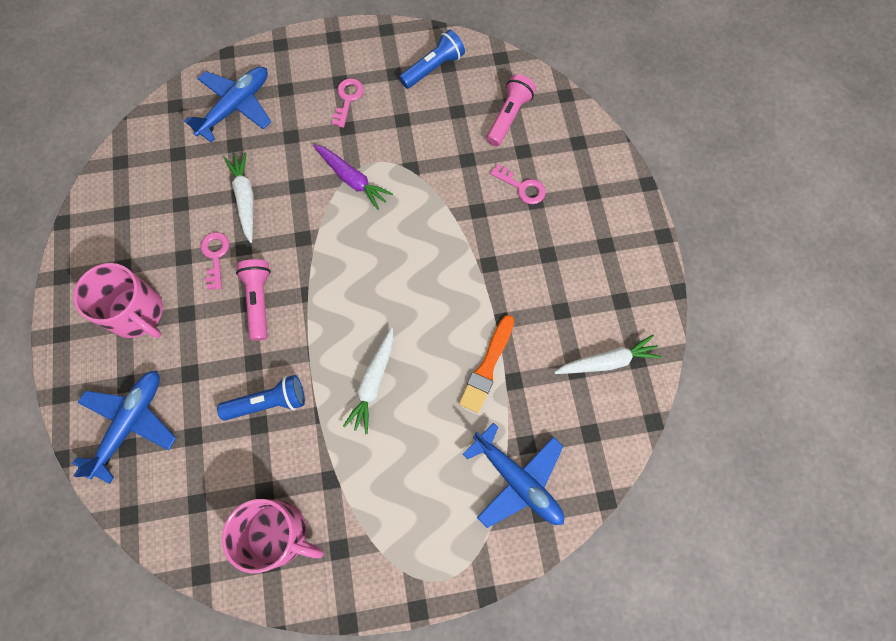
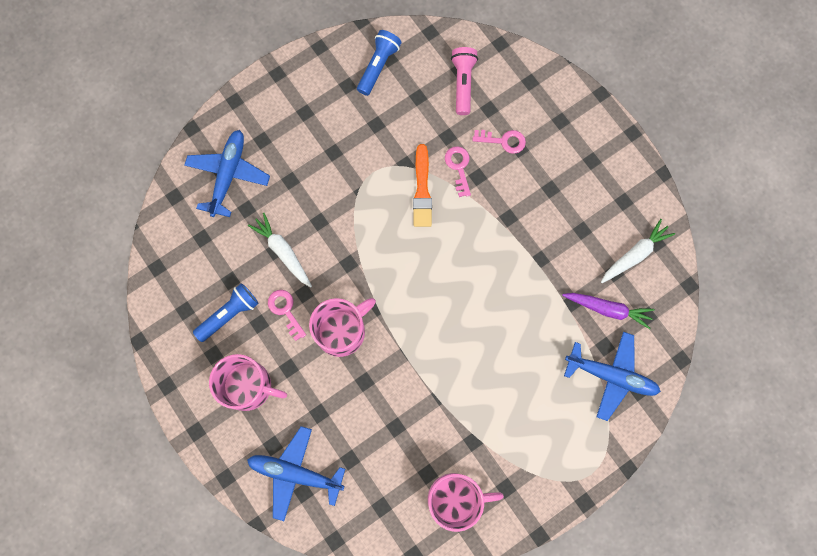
camera: 25 degrees left, 5 degrees up
blue plane [72,371,176,484] -> blue plane turned 75 degrees counterclockwise [247,426,345,521]
blue flashlight [217,375,305,421] -> blue flashlight moved to [193,283,259,342]
pink flashlight [236,259,271,341] -> pink mug [309,298,376,357]
purple carrot [313,144,393,210] -> purple carrot moved to [562,293,655,329]
pink key [332,78,364,128] -> pink key moved to [445,146,471,197]
white carrot [343,328,393,434] -> none
orange brush [459,315,514,413] -> orange brush moved to [413,144,432,227]

